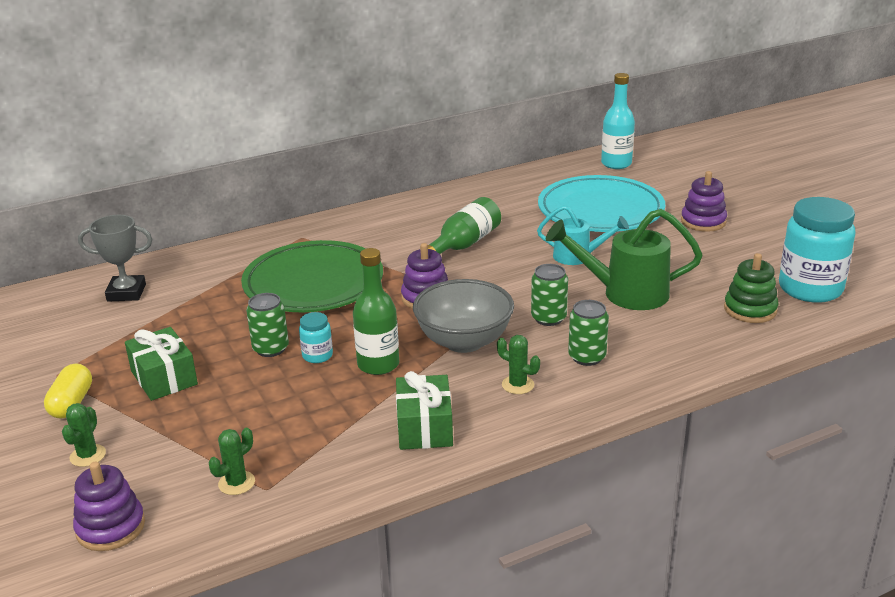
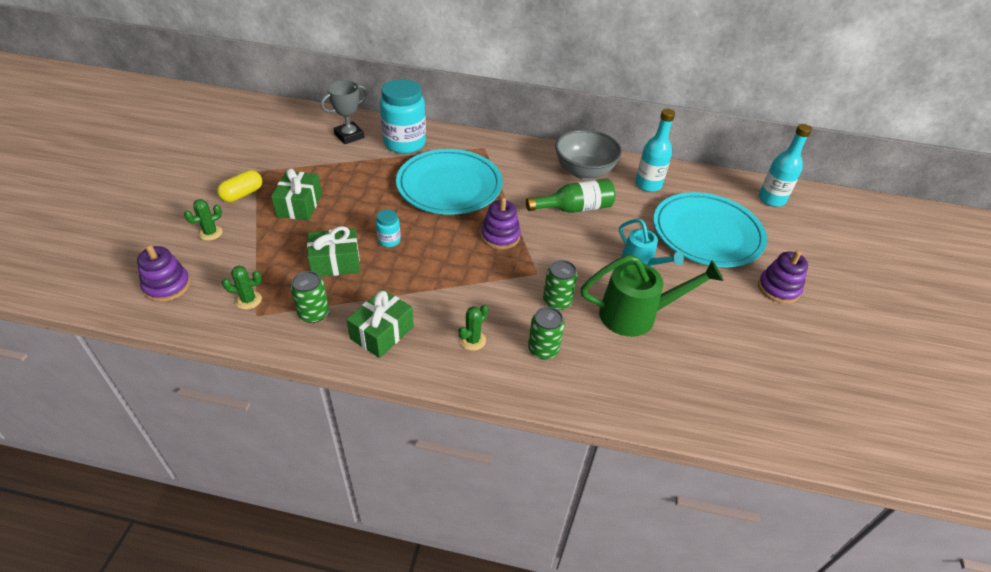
camera: 35 degrees right, 15 degrees up
grey trophy [78,215,153,302] -> grey trophy turned 75 degrees counterclockwise [321,80,368,144]
green plate [241,240,383,312] -> turquoise plate [396,149,503,215]
green can [246,293,289,357] -> green can moved to [291,271,329,323]
green bottle [353,248,399,375] -> none
grey bowl [413,279,514,353] -> grey bowl moved to [555,129,622,180]
green cactus [497,335,540,394] -> green cactus turned 60 degrees clockwise [459,304,489,351]
green watering can [546,209,703,310] -> green watering can turned 135 degrees clockwise [581,255,723,337]
green stacking toy [724,253,779,323] -> none
turquoise jar [779,197,855,303] -> turquoise jar moved to [380,79,426,154]
none -> green gift [307,226,360,277]
none -> turquoise bottle [635,109,675,192]

